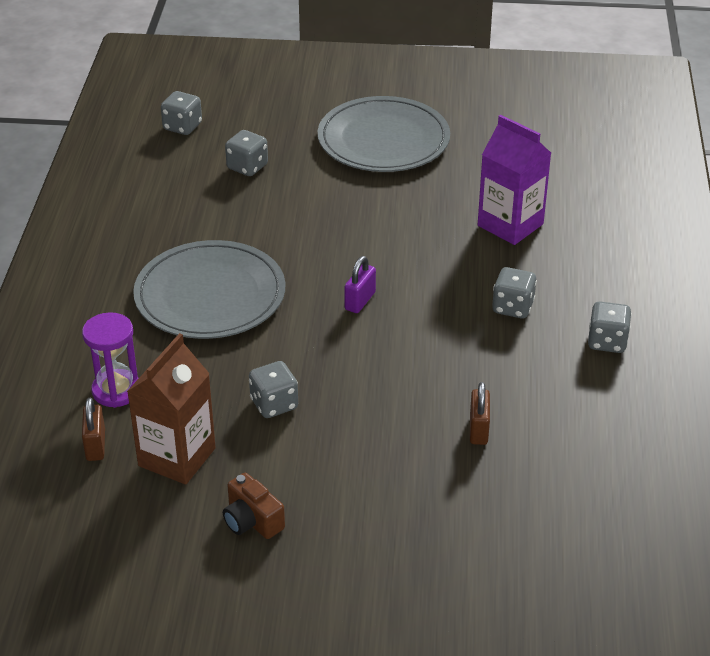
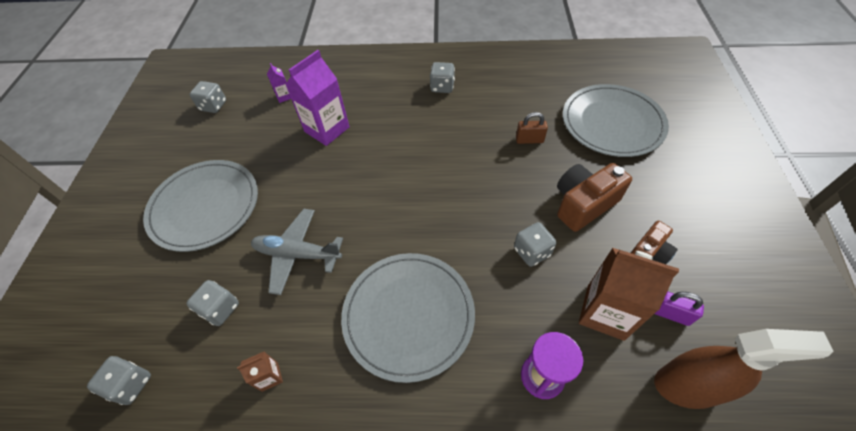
camera: 90 degrees left, 15 degrees up
brown padlock [82,398,105,461] -> none
purple padlock [345,256,376,313] -> purple padlock moved to [655,291,704,326]
grey dice [492,267,537,318] -> grey dice moved to [189,81,226,113]
none -> brown carton [237,352,283,392]
none -> grey plane [251,209,343,295]
none -> purple carton [267,63,291,103]
none -> brown camera [557,163,632,232]
none -> grey plate [563,84,669,157]
none -> brown spray bottle [654,329,834,409]

